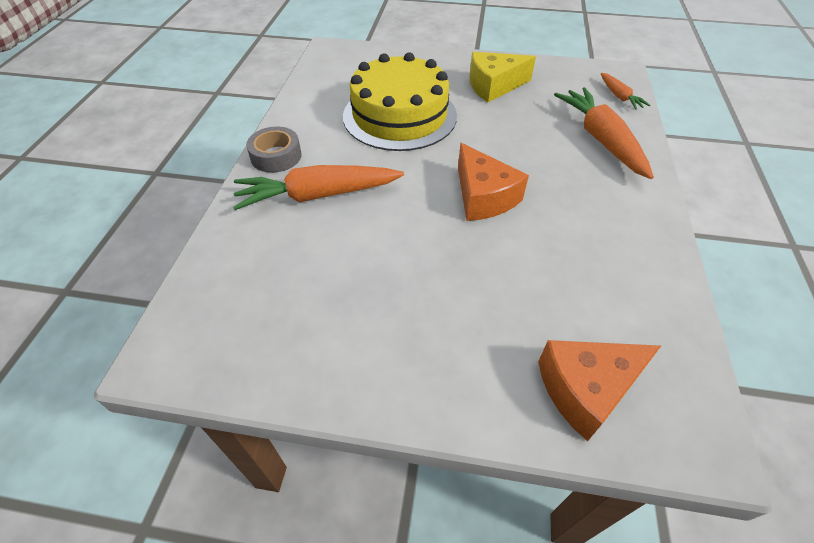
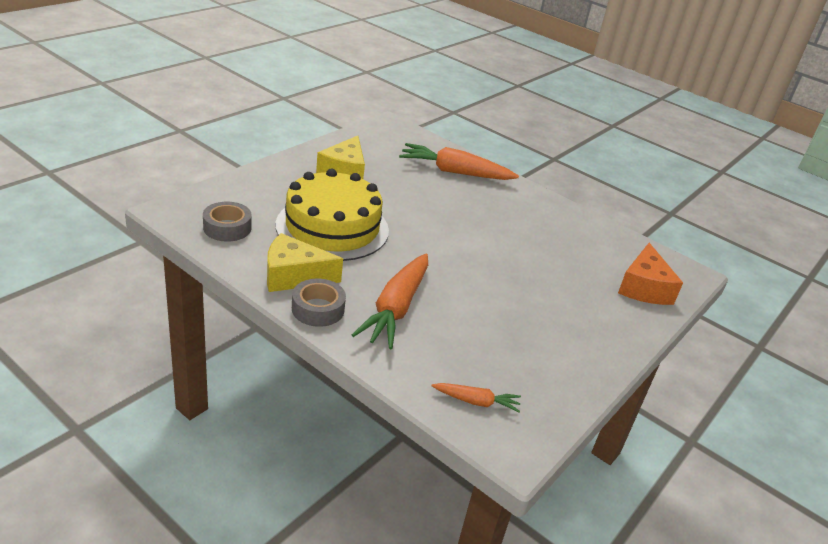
camera: 65 degrees left, 15 degrees down
orange cheese [458,143,529,221] -> none
orange carrot [601,73,650,110] -> orange carrot moved to [432,383,521,412]
none -> grey tape [203,202,252,242]
none -> yellow cheese [267,233,343,292]

